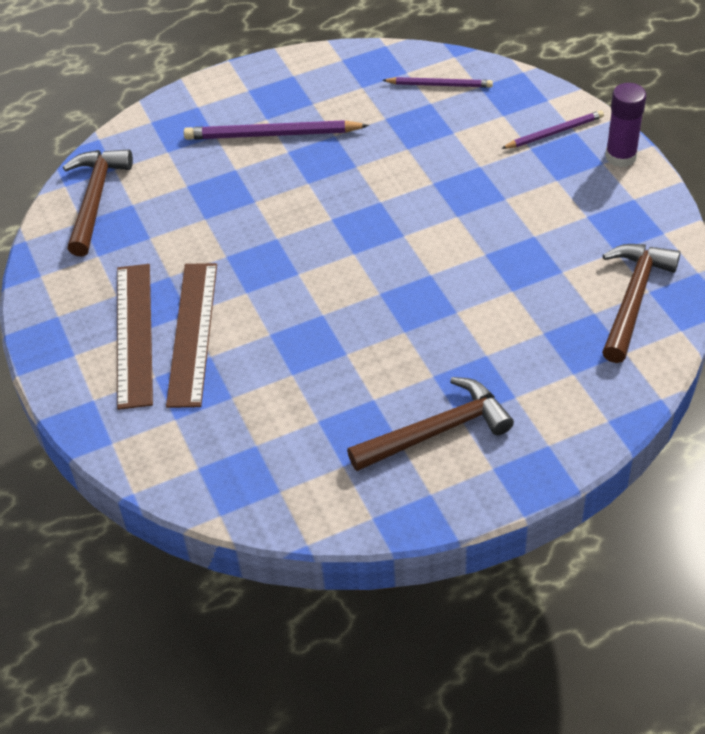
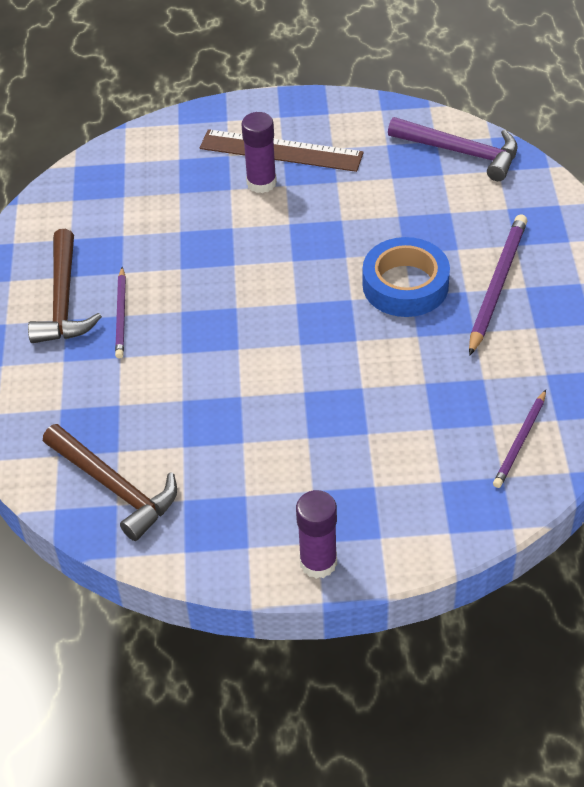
camera: 110 degrees right, 0 degrees up
brown hammer [63,149,133,256] -> purple hammer [388,117,518,181]
brown ruler [166,263,217,408] -> purple glue stick [241,112,277,193]
purple pencil [501,110,604,149] -> purple pencil moved to [115,267,126,359]
none -> blue tape [363,237,450,317]

